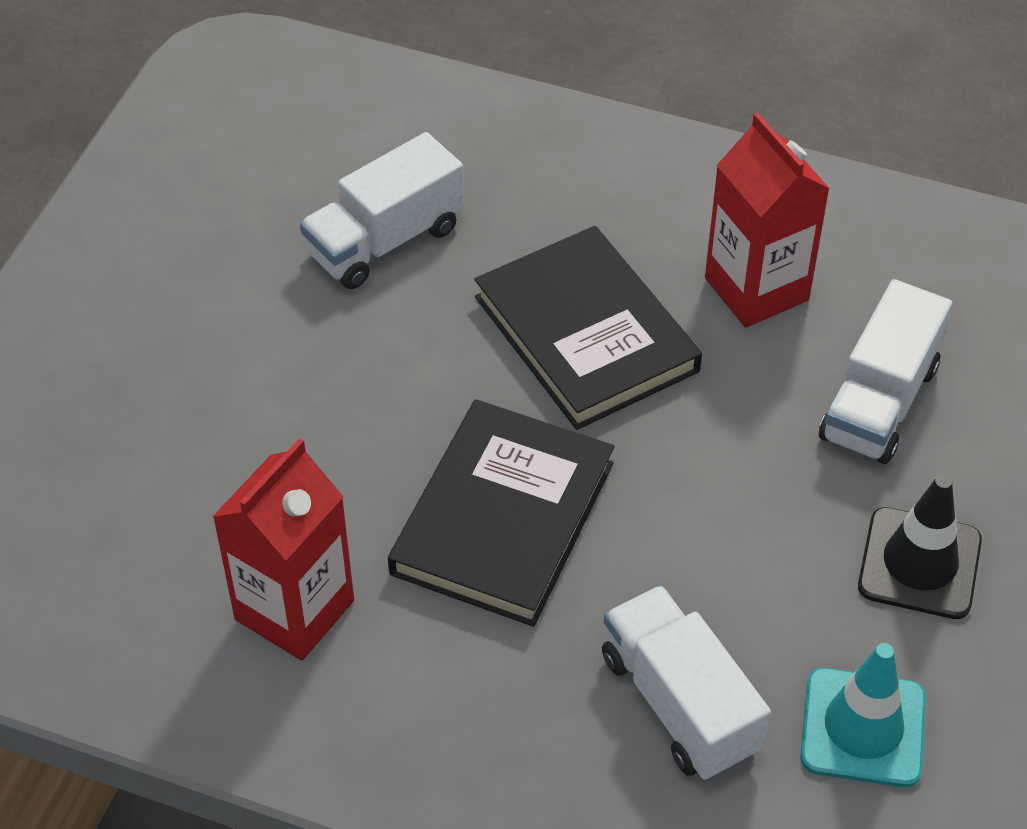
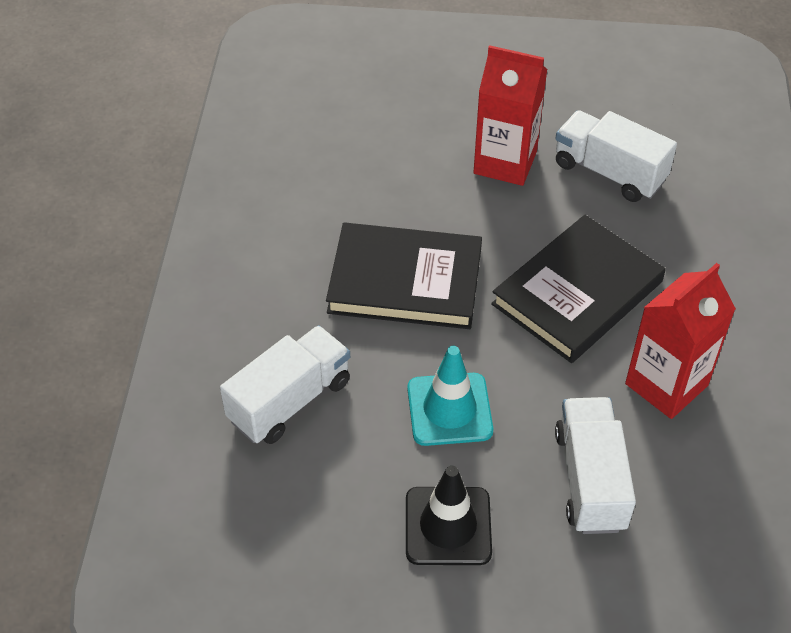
camera: 75 degrees right, 0 degrees up
red carton [212,438,354,661] -> red carton moved to [473,45,547,186]
turquoise traffic cone [801,643,926,787] -> turquoise traffic cone moved to [407,346,493,446]
white truck [819,279,952,464] -> white truck turned 75 degrees clockwise [555,397,636,534]

